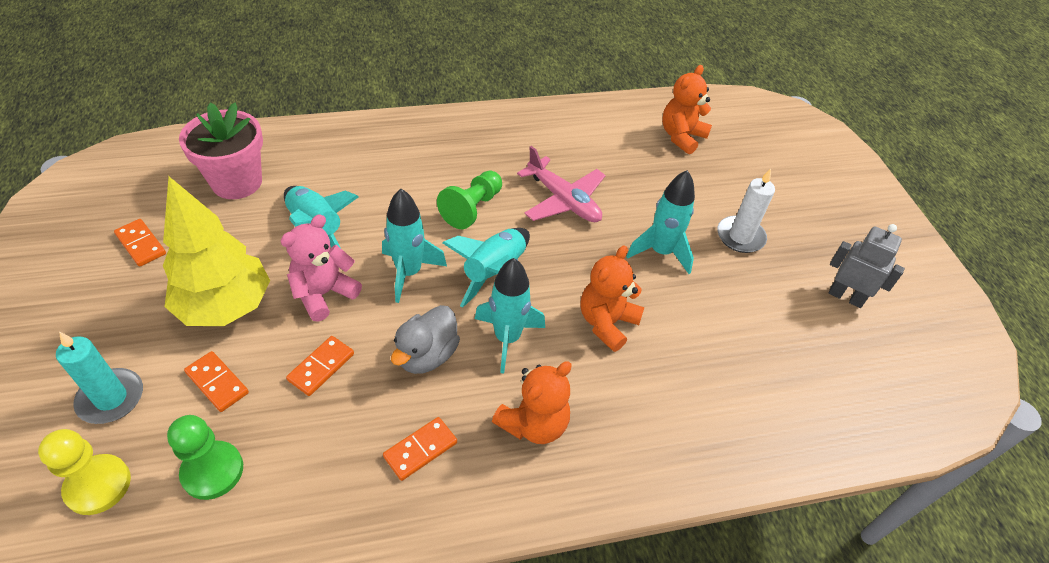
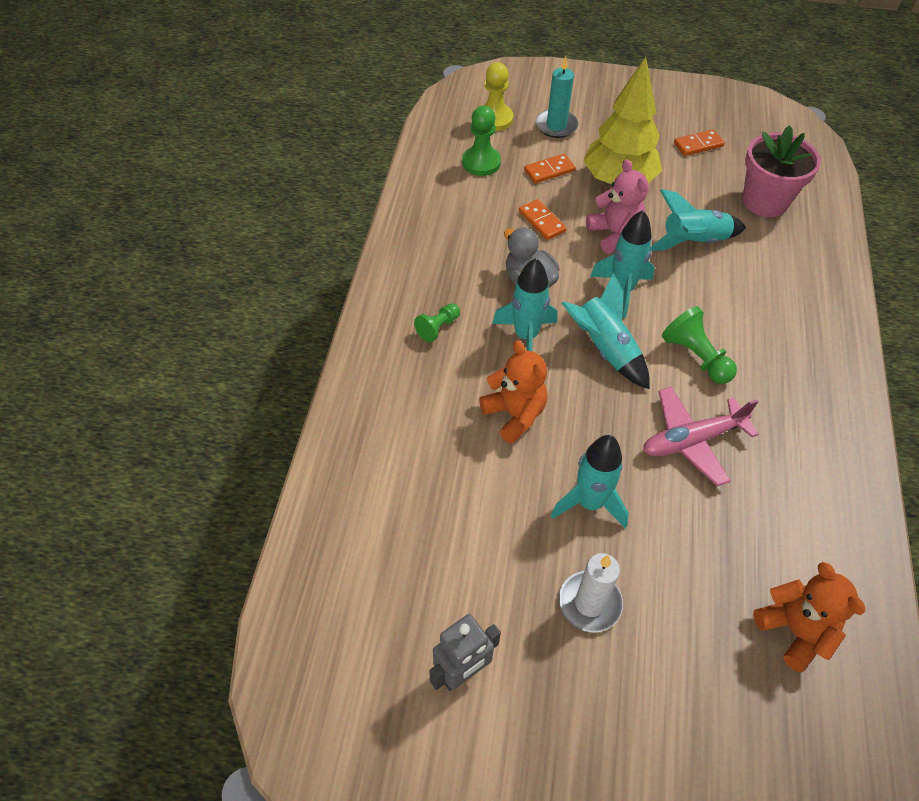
camera: 115 degrees right, 5 degrees up
orange domino [383,417,457,481] -> none
orange teddy bear [492,361,572,444] -> green pawn [414,303,460,342]

